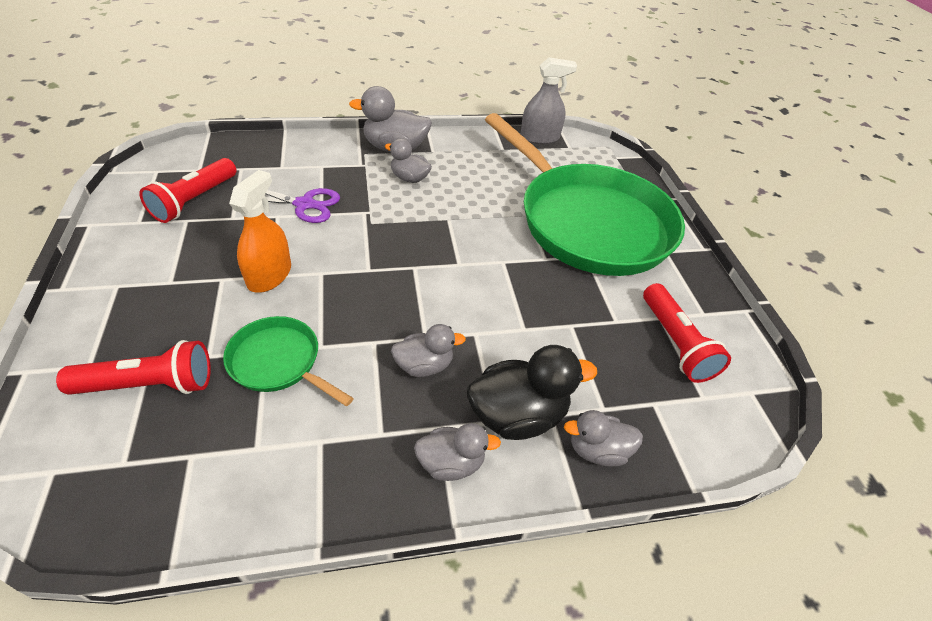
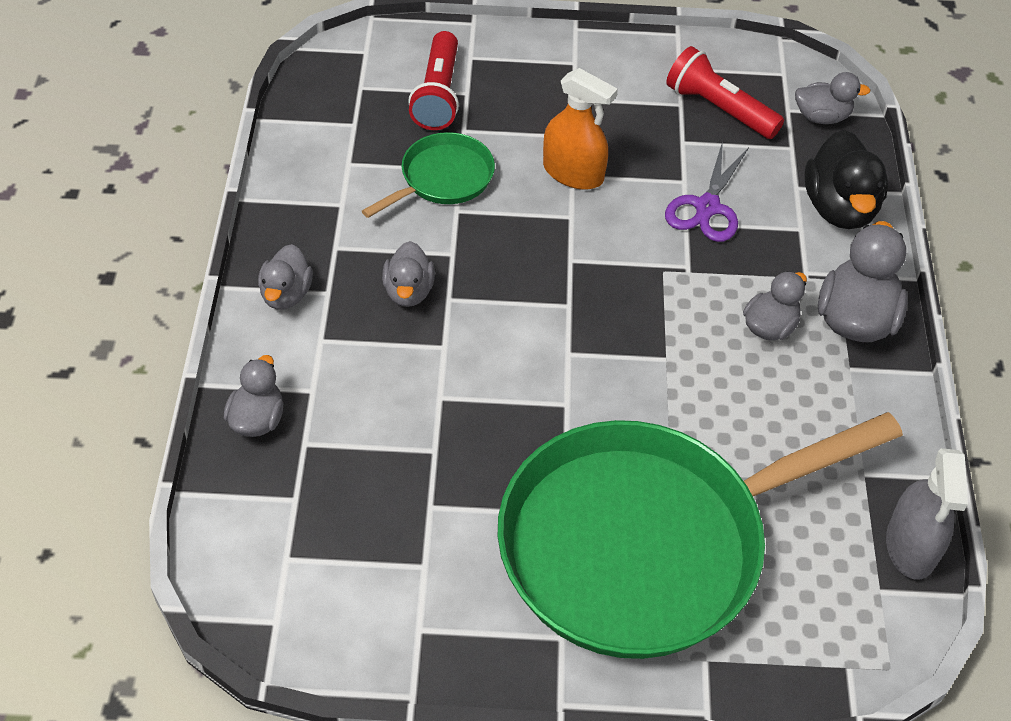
camera: 105 degrees right, 5 degrees up
black duck [467,345,597,440] -> black duck moved to [804,130,888,229]
red flashlight [643,283,731,383] -> none
none -> grey duck [795,72,871,124]

